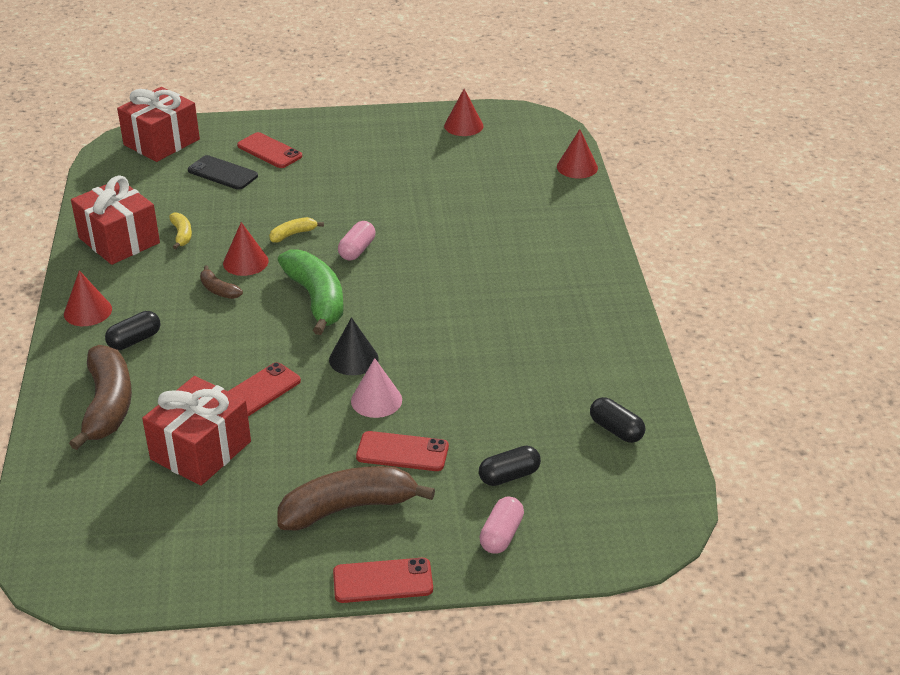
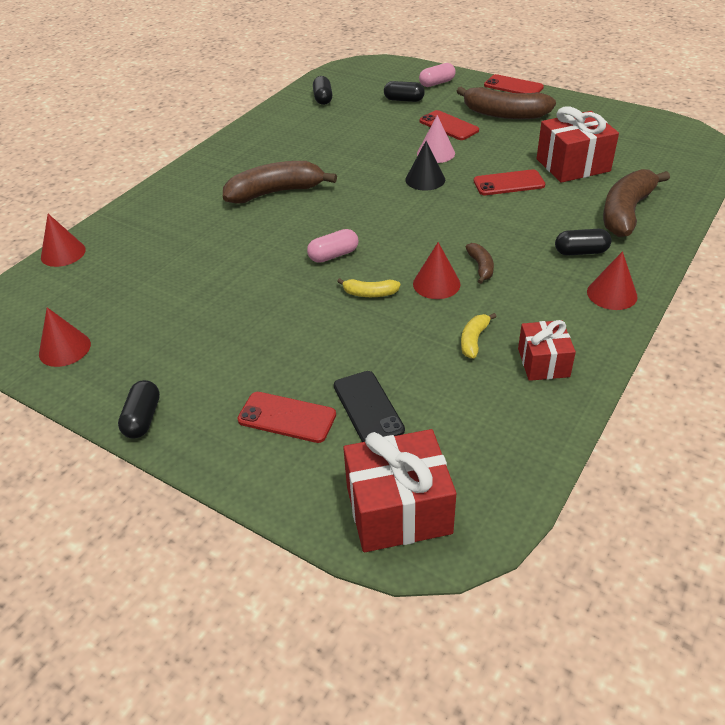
camera: 140 degrees left, 5 degrees up
red gift [71,176,160,265] -> red gift [518,320,576,381], size x0.61
red phone [237,132,302,168] -> red phone turned 60 degrees counterclockwise [237,392,336,443]
green banana [278,250,344,335] -> none
none -> black capsule [118,380,160,439]
none -> brown banana [223,161,337,204]

